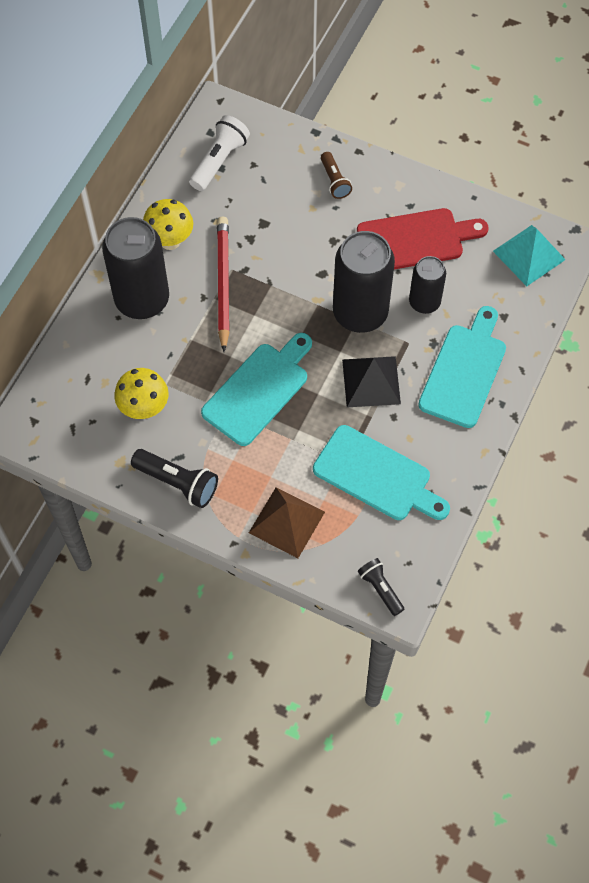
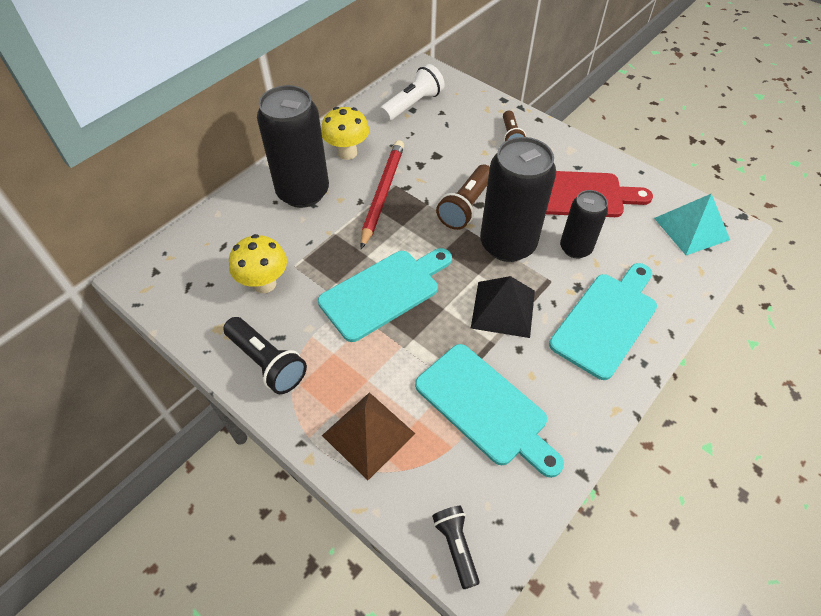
camera: 15 degrees right, 10 degrees down
none -> brown flashlight [436,165,490,230]

